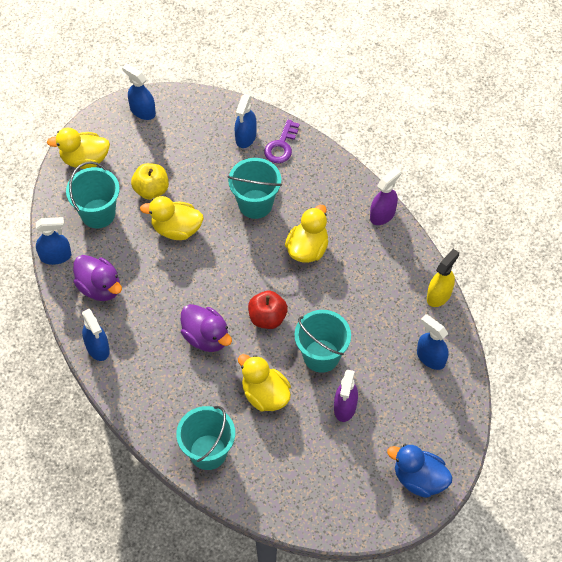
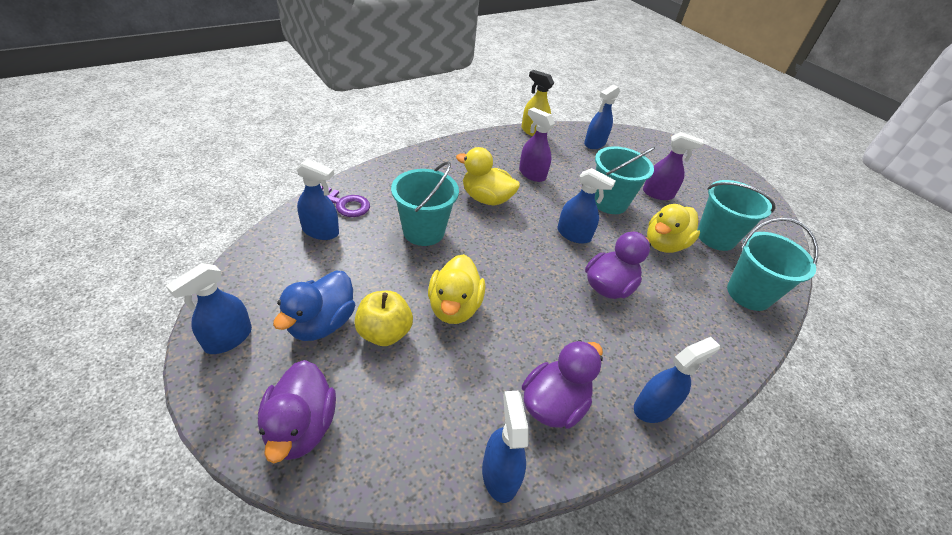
camera: 95 degrees left, 15 degrees down
yellow duck [47,128,110,169] -> purple duck [258,360,336,463]
turquoise bucket [66,162,120,228] -> turquoise bucket moved to [697,180,775,251]
red apple [248,291,288,329] -> blue spray bottle [557,168,616,244]
purple spray bottle [370,168,401,225] -> purple spray bottle moved to [519,107,555,182]
blue duck [387,444,453,498] -> blue duck moved to [273,271,355,341]

